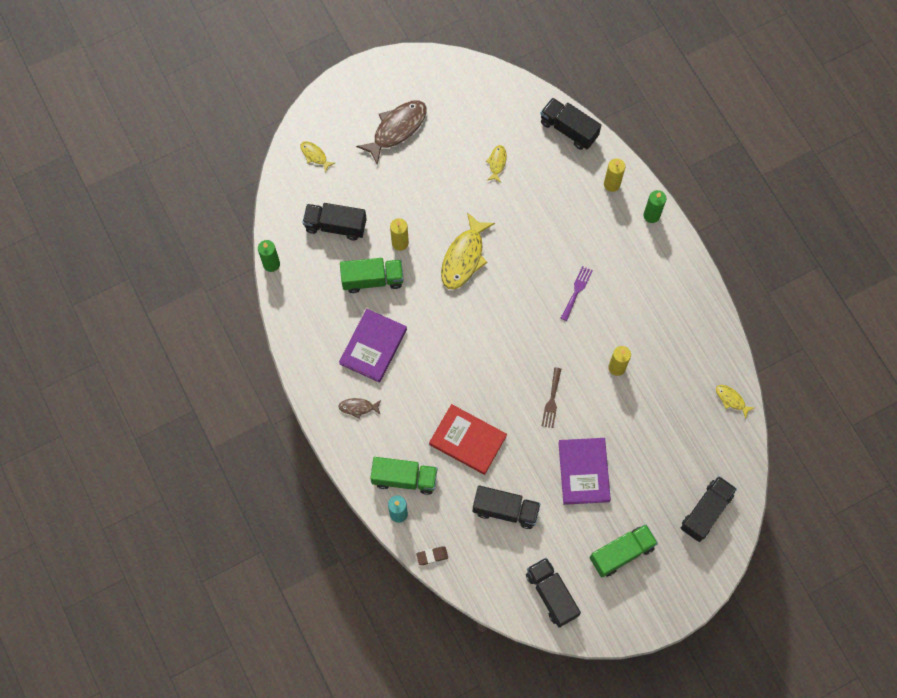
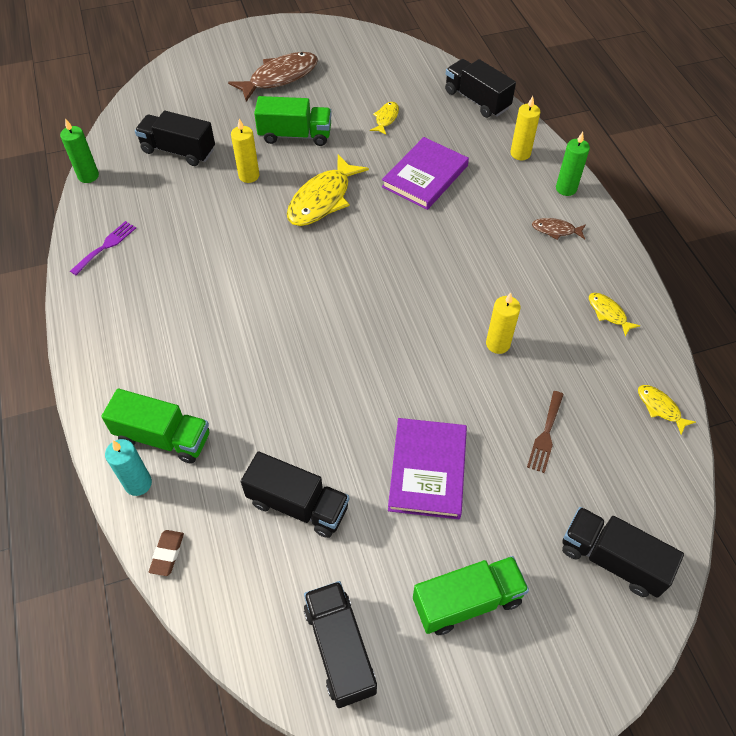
camera: 10 degrees right, 15 degrees down
yellow fish [301,141,335,173] -> yellow fish moved to [589,293,640,337]
brown fish [338,398,381,419] -> brown fish moved to [532,218,586,240]
purple book [339,309,407,383] -> purple book moved to [382,137,469,210]
green truck [340,258,404,293] -> green truck moved to [254,96,332,146]
brown eraser [416,547,448,565] -> brown eraser turned 75 degrees counterclockwise [149,530,184,576]
red book [429,404,507,475] -> none
brown fork [542,367,561,428] -> brown fork moved to [527,391,564,473]
purple fork [561,266,593,321] -> purple fork moved to [70,221,136,275]
black truck [681,476,737,542] -> black truck turned 105 degrees counterclockwise [562,507,684,598]

